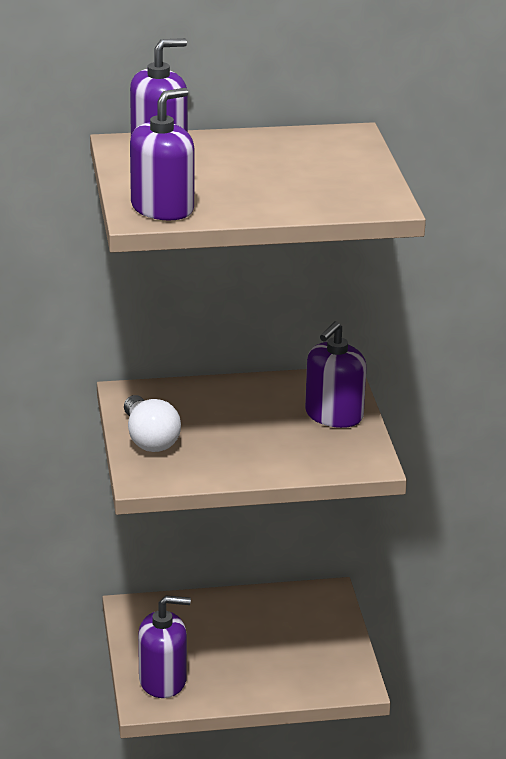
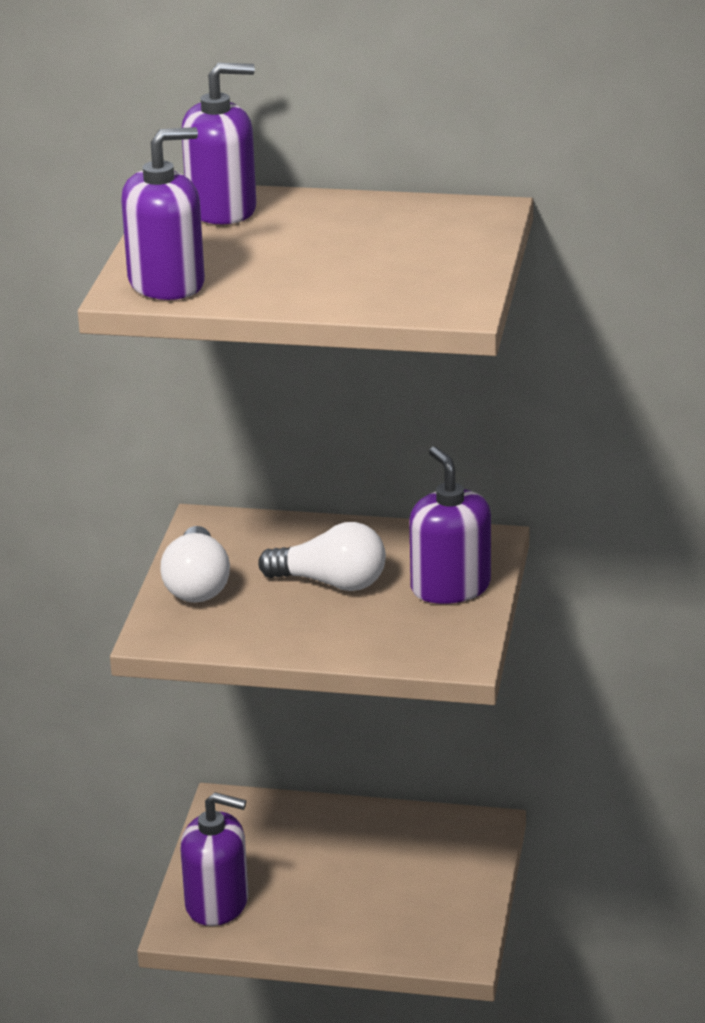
camera: 20 degrees right, 0 degrees up
purple soap dispenser [305,321,367,428] -> purple soap dispenser turned 105 degrees clockwise [409,446,491,604]
none -> white light bulb [258,522,386,591]

